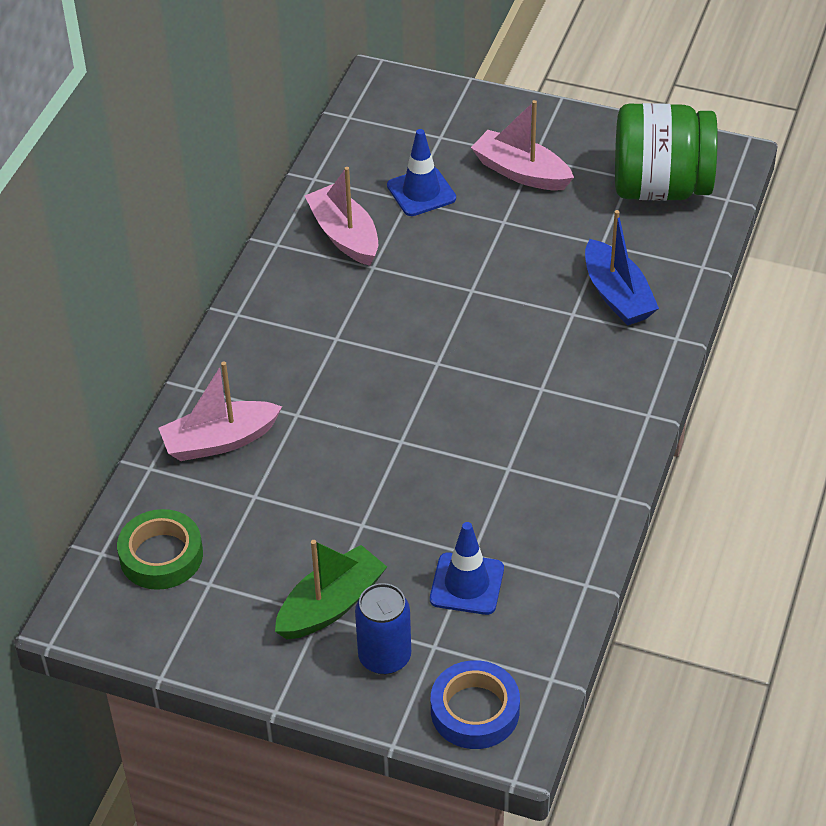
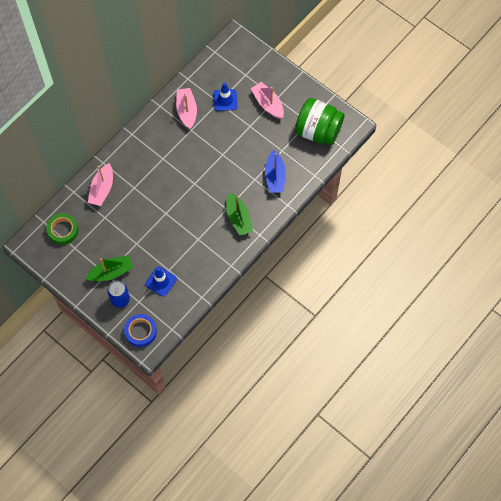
camera: 20 degrees right, 20 degrees up
pink boat [158,361,282,461] -> pink boat turned 75 degrees counterclockwise [88,163,113,206]
none -> green boat [226,193,253,236]

